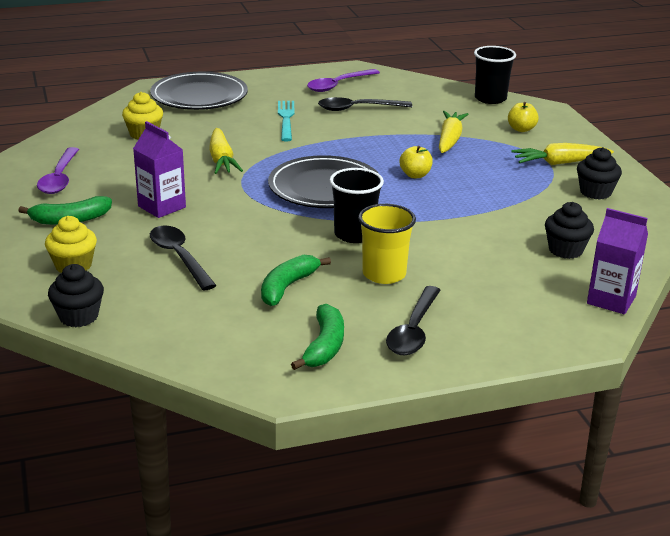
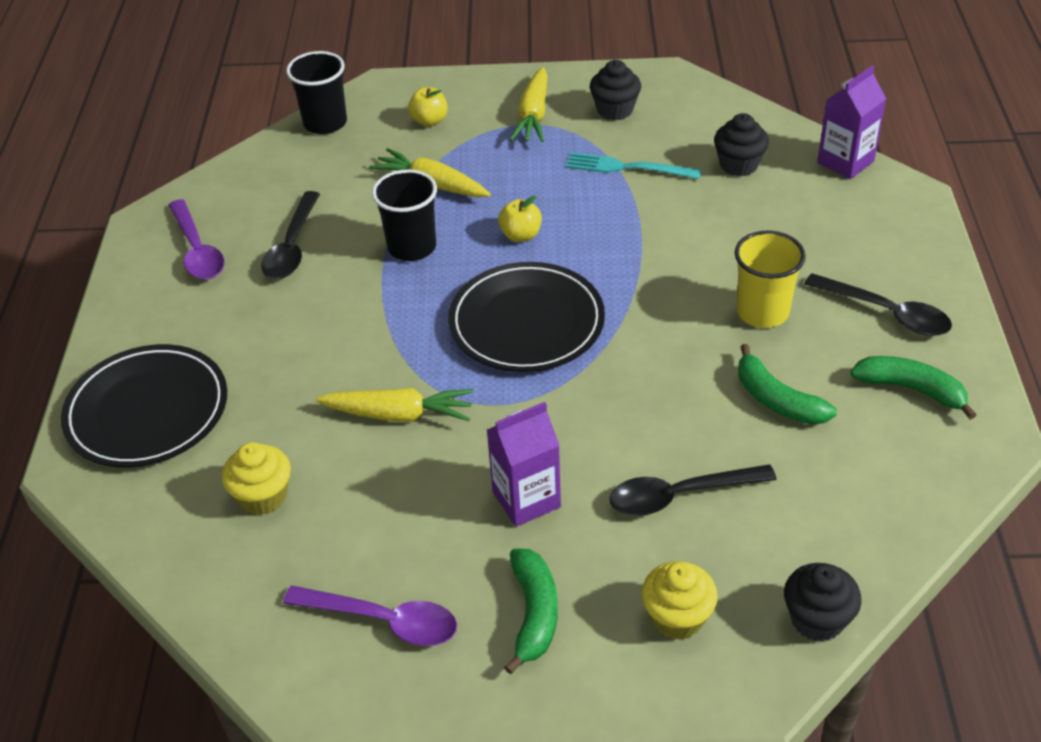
camera: 70 degrees left, 15 degrees up
turquoise fork [278,101,295,141] -> turquoise fork moved to [566,152,701,179]
black cup [330,168,384,243] -> black cup moved to [372,169,437,261]

